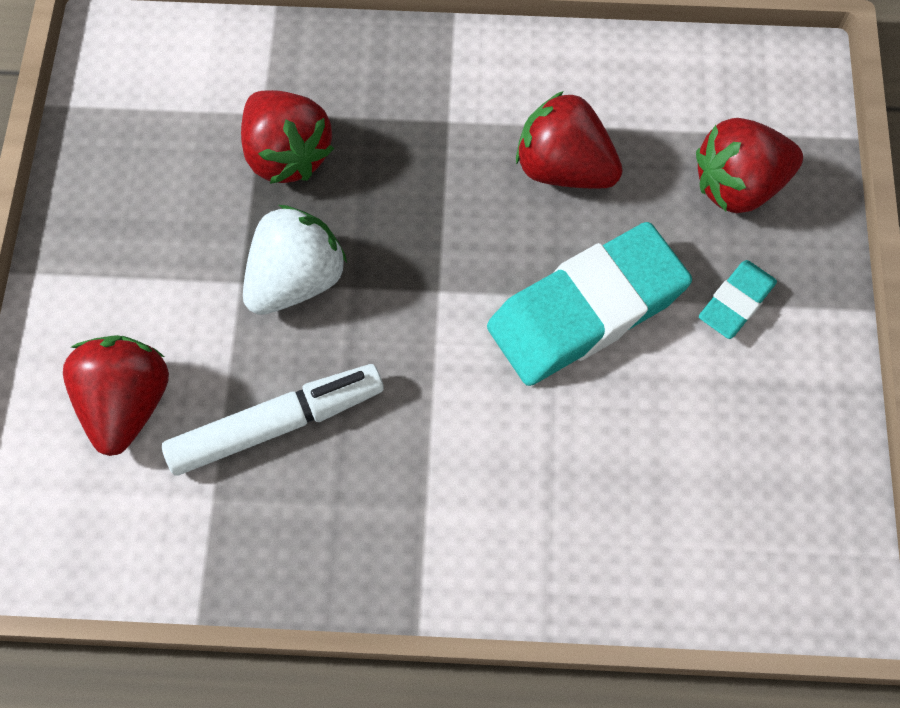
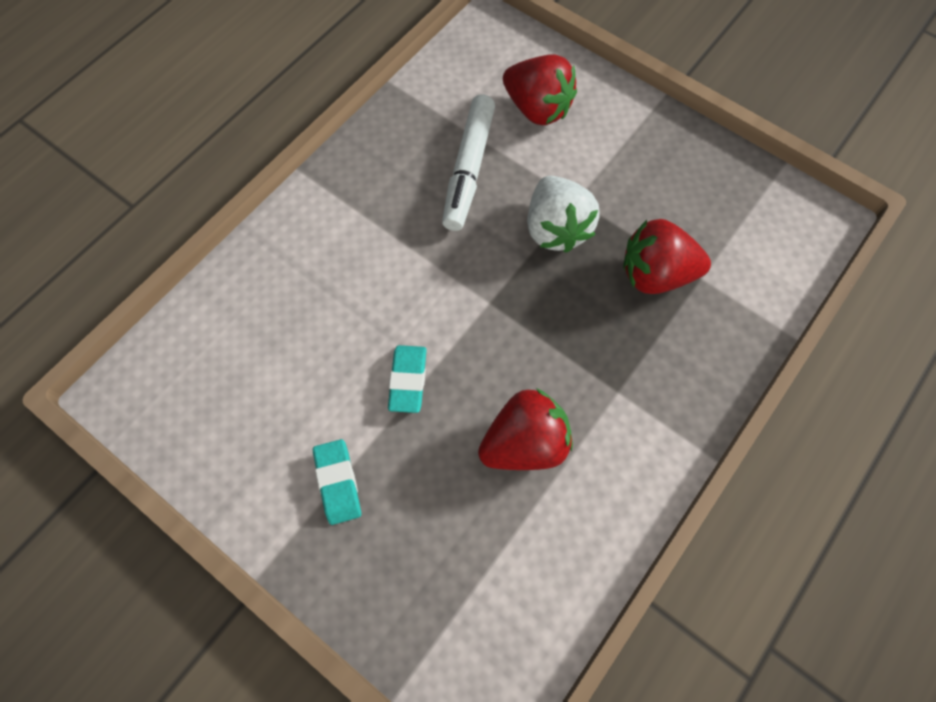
camera: 125 degrees right, 0 degrees up
turquoise eraser [487,222,692,386] -> turquoise eraser [388,345,427,413], size x0.48
red strawberry [696,118,803,213] -> none

